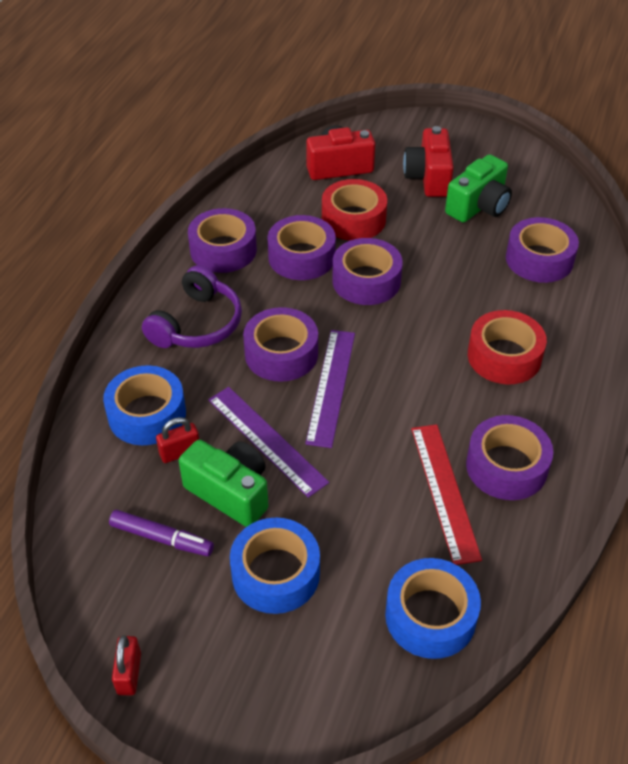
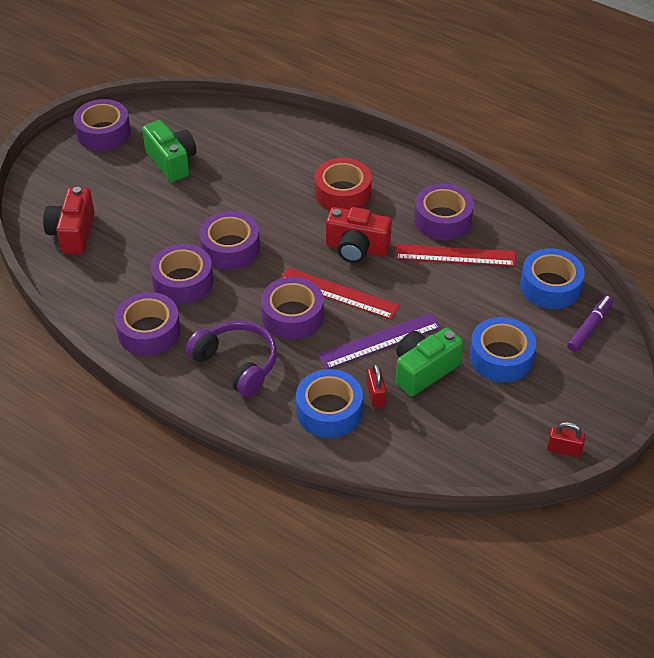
camera: 75 degrees left, 0 degrees up
purple marker [109,510,214,556] -> purple marker moved to [567,295,613,352]
purple ruler [305,330,355,448] -> red ruler [280,268,399,319]
red tape [322,179,387,241] -> none
red camera [403,126,454,197] -> red camera moved to [326,207,392,263]
purple tape [506,217,579,283] -> purple tape moved to [73,99,131,151]

